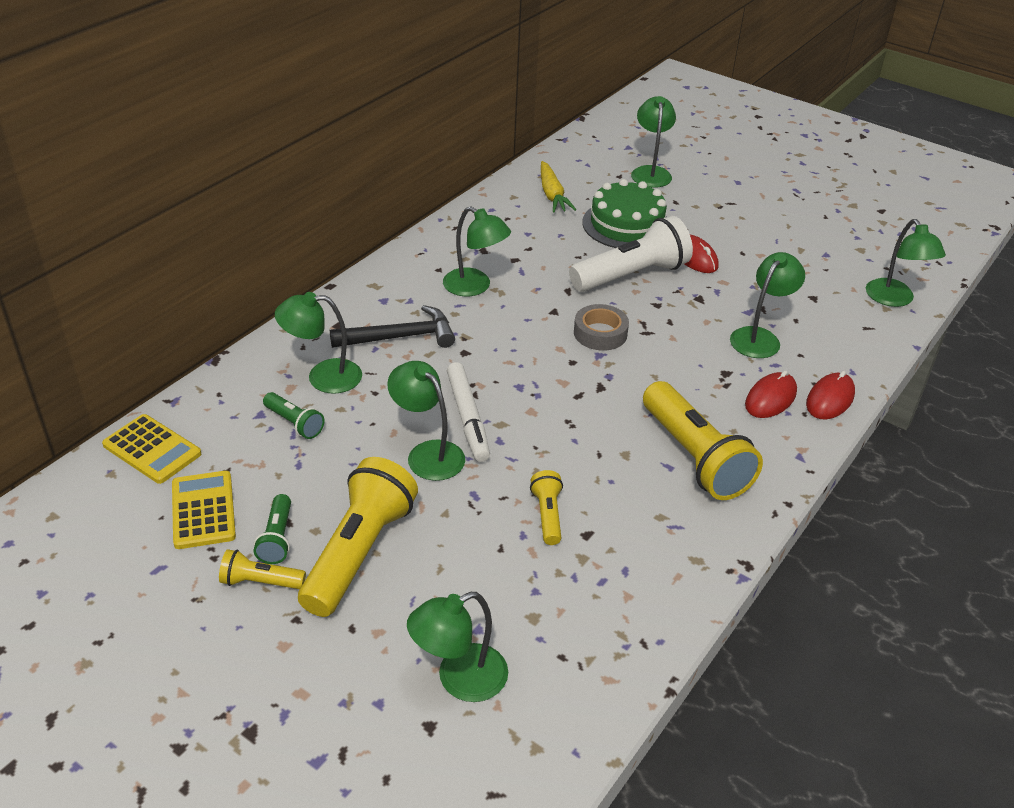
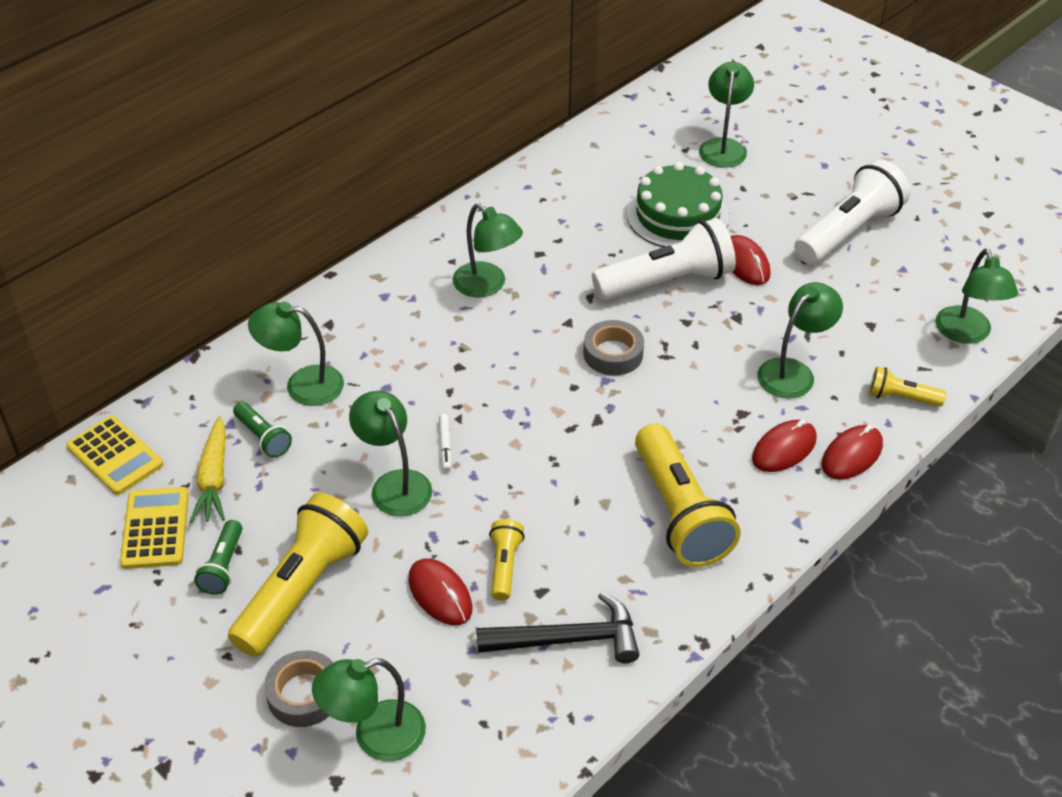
camera: 10 degrees right, 5 degrees up
yellow flashlight [219,549,306,589] -> yellow flashlight moved to [869,367,946,407]
black hammer [330,305,455,348] -> black hammer moved to [477,592,639,663]
white marker [447,362,490,462] -> white marker [439,414,452,472], size x0.49
yellow carrot [541,161,576,212] -> yellow carrot moved to [190,416,225,523]
none -> grey tape [264,650,333,727]
none -> red mouse [408,558,473,625]
none -> white flashlight [794,159,910,264]

